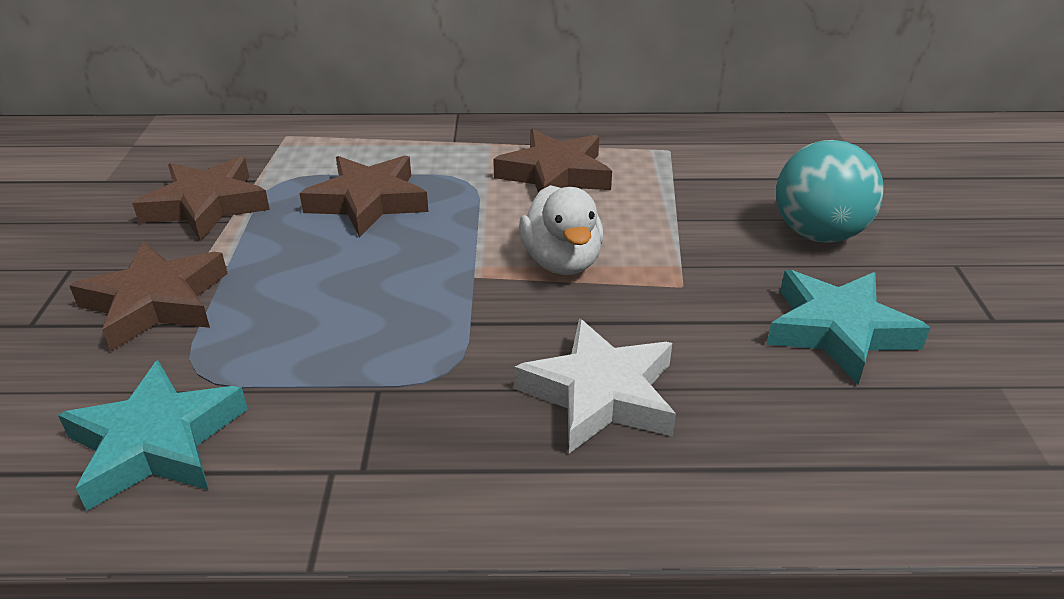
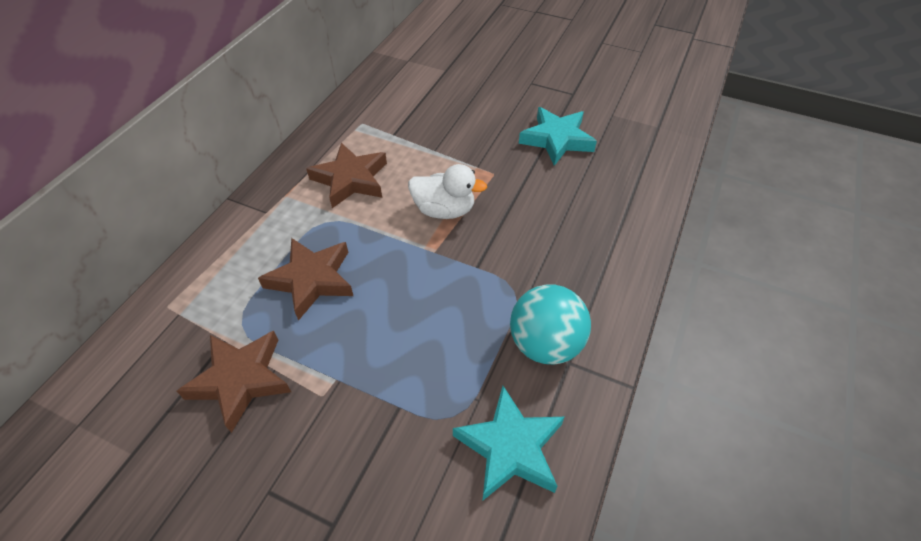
camera: 65 degrees left, 15 degrees up
brown star [69,242,228,351] -> none
white star [514,318,676,453] -> none
turquoise ball [776,140,884,243] -> turquoise ball moved to [510,285,591,365]

